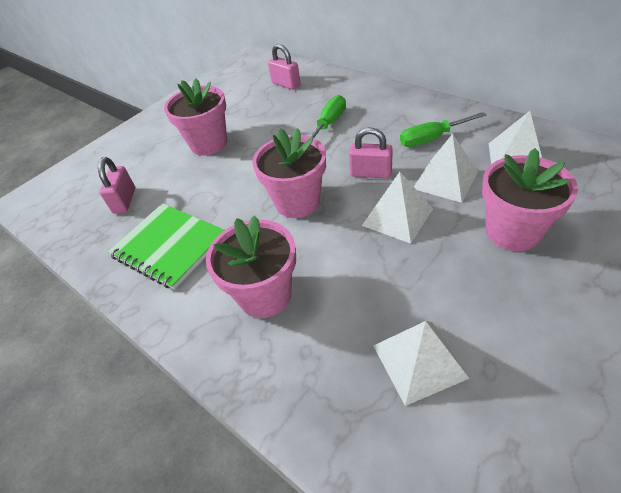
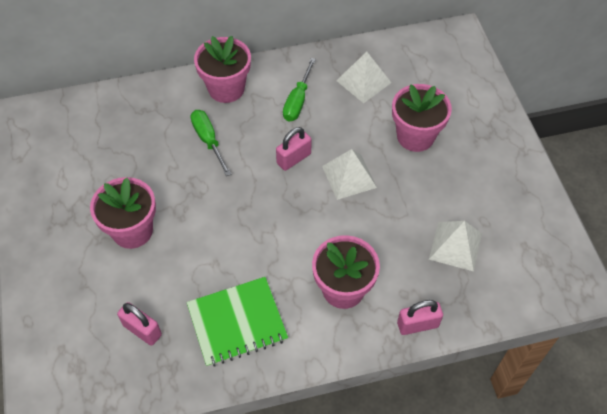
camera: 60 degrees left, 10 degrees up
pink flower pot [252,128,326,218] -> pink flower pot moved to [194,36,251,103]
pink padlock [268,44,301,90] -> pink padlock moved to [397,300,443,335]
white pyramid [414,134,478,203] -> none

